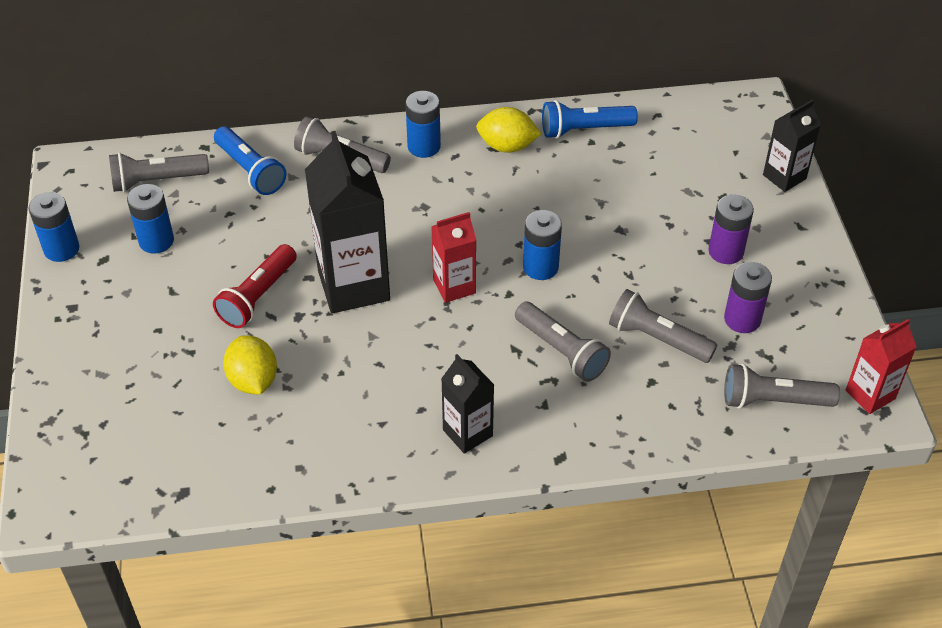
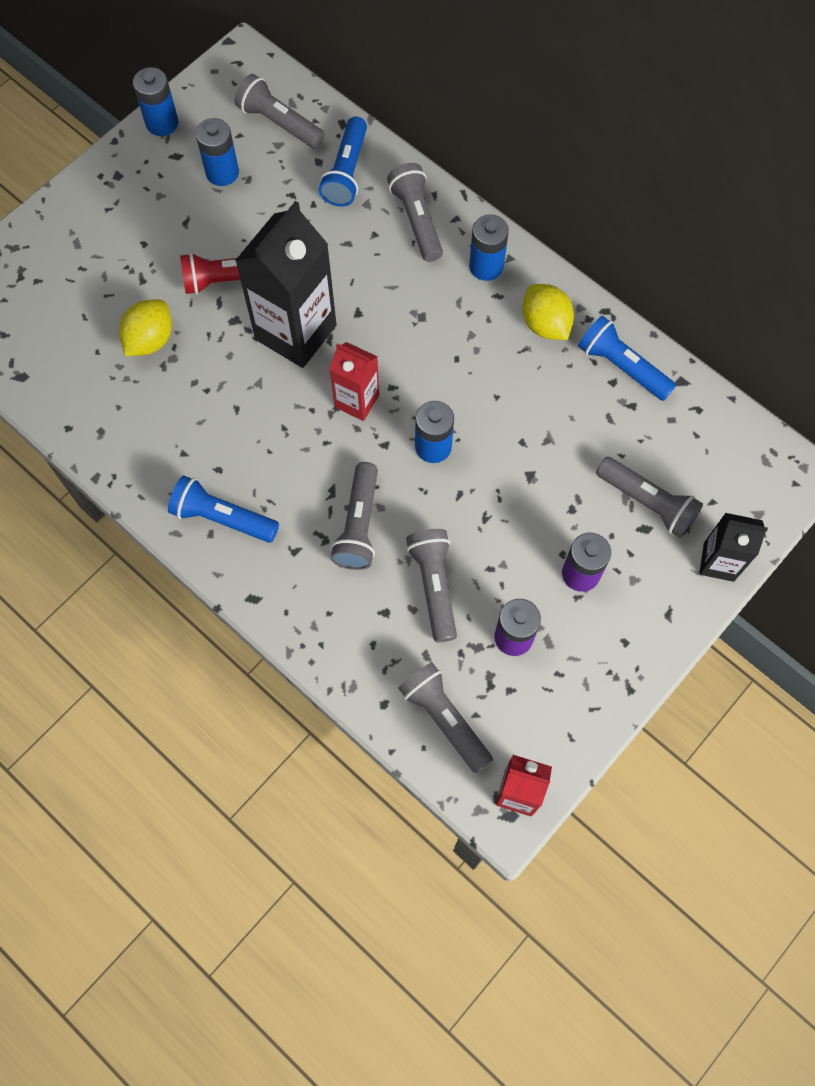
camera: 50 degrees right, 20 degrees up
black carton [441,354,494,454] -> blue flashlight [168,475,279,543]
none -> grey flashlight [596,457,703,538]

